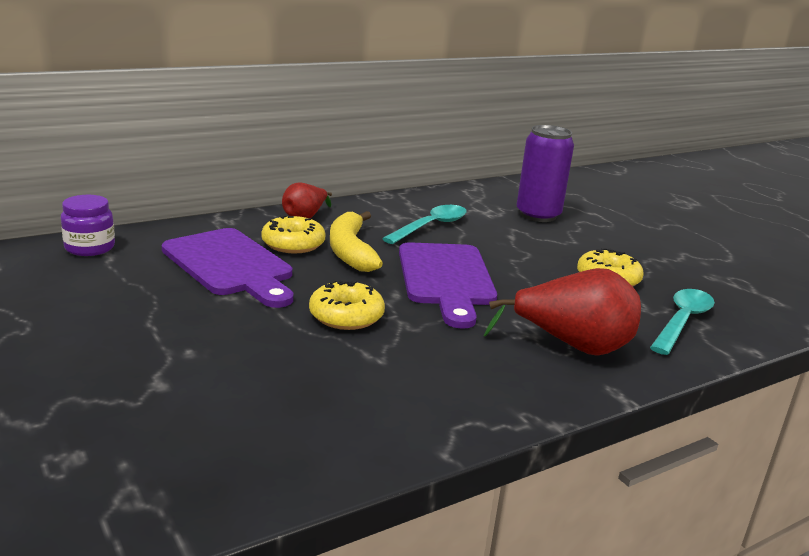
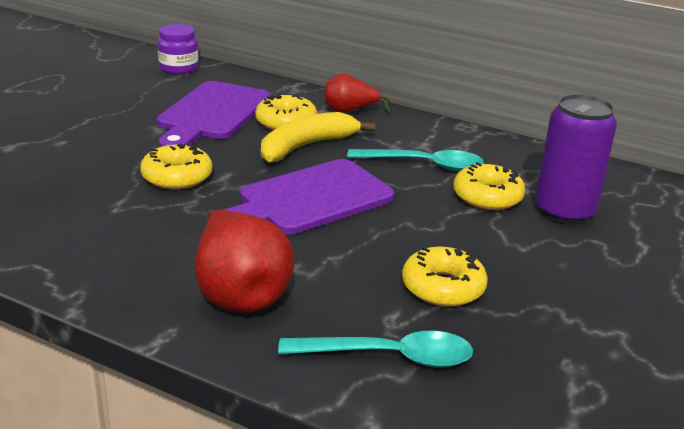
camera: 60 degrees right, 5 degrees up
none -> yellow donut [453,162,525,210]

